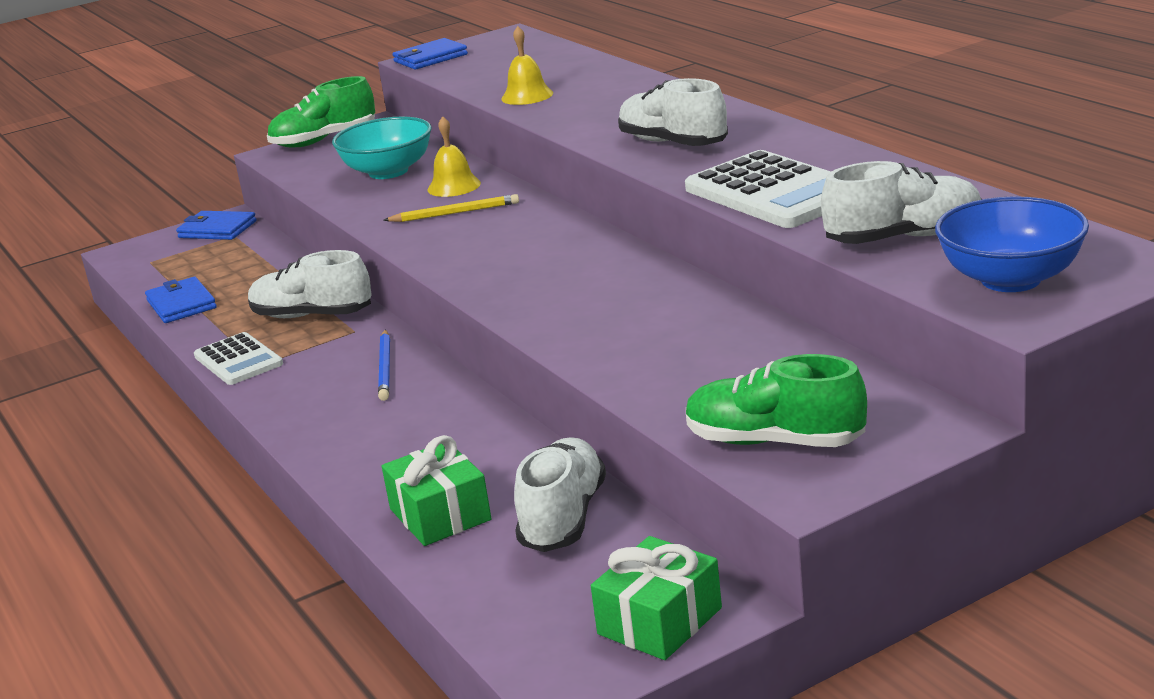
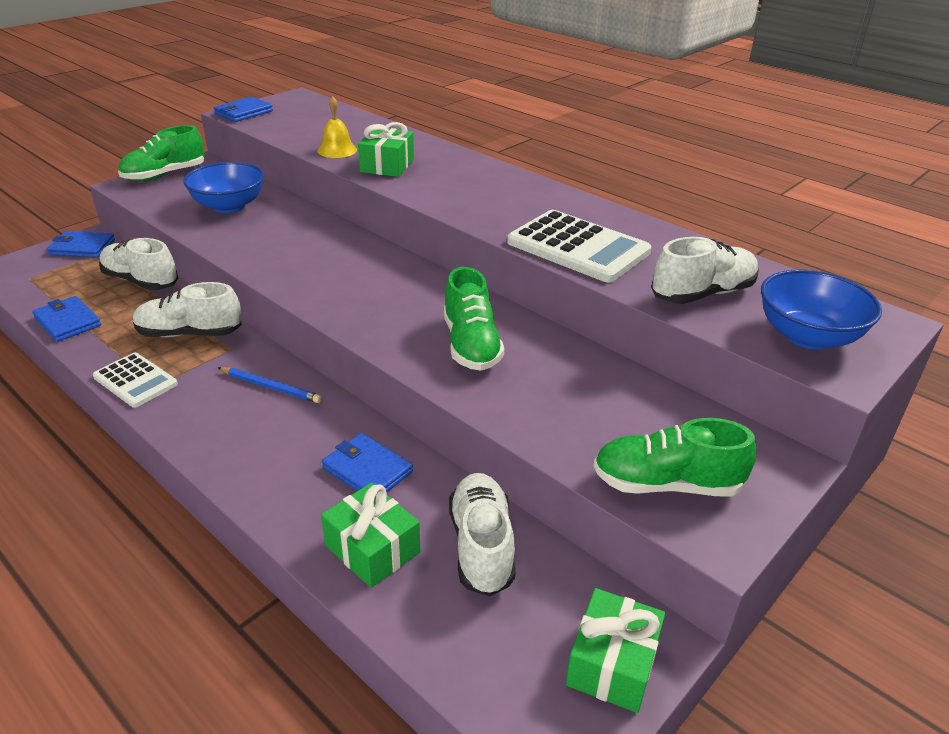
camera: 20 degrees left, 10 degrees up
turquoise bowl [332,116,432,179] -> blue bowl [183,162,264,213]
blue pencil [378,329,390,401] -> blue pencil turned 45 degrees counterclockwise [218,367,322,403]
yellow pencil [383,194,519,222] -> none
yellow bell [428,116,481,197] -> none
white shoe [618,78,728,146] -> white shoe moved to [99,238,179,290]
none -> blue wallet [322,433,413,492]
none -> green gift [358,122,414,177]
none -> green shoe [443,267,504,371]

